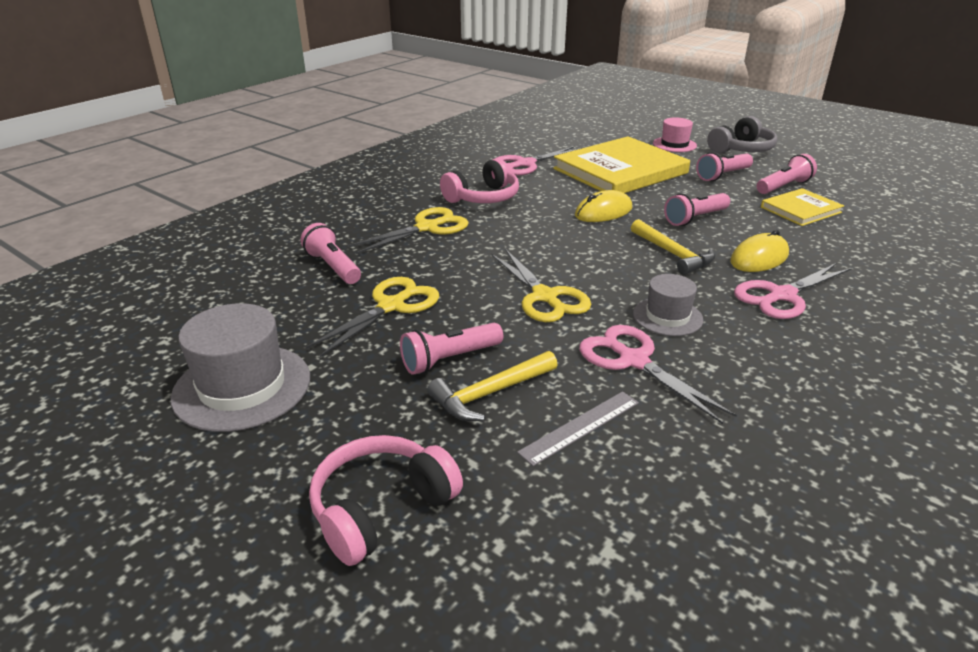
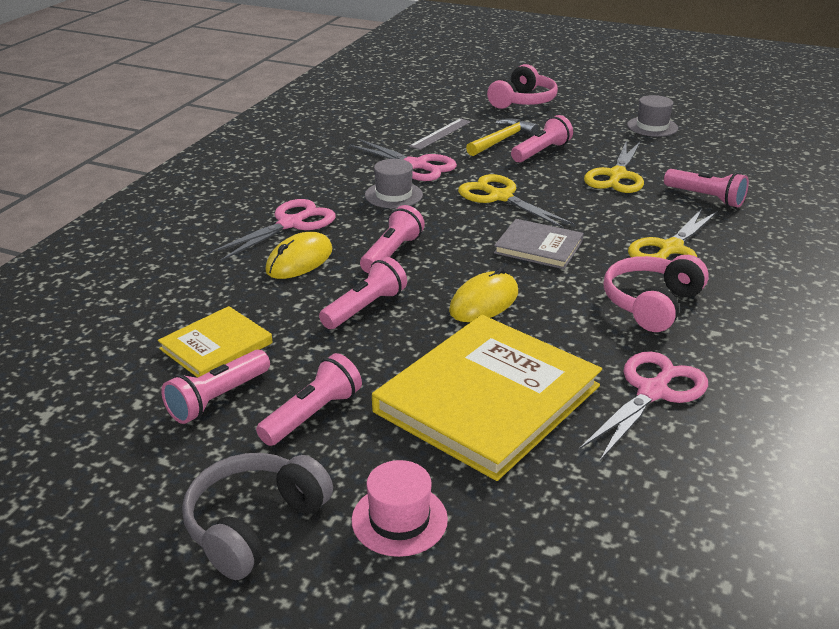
camera: 165 degrees right, 0 degrees up
grey hat [171,303,310,432] -> grey hat [627,95,678,137], size x0.59
yellow hammer [631,219,715,275] -> pink flashlight [360,205,425,273]
none -> grey book [494,219,584,269]

